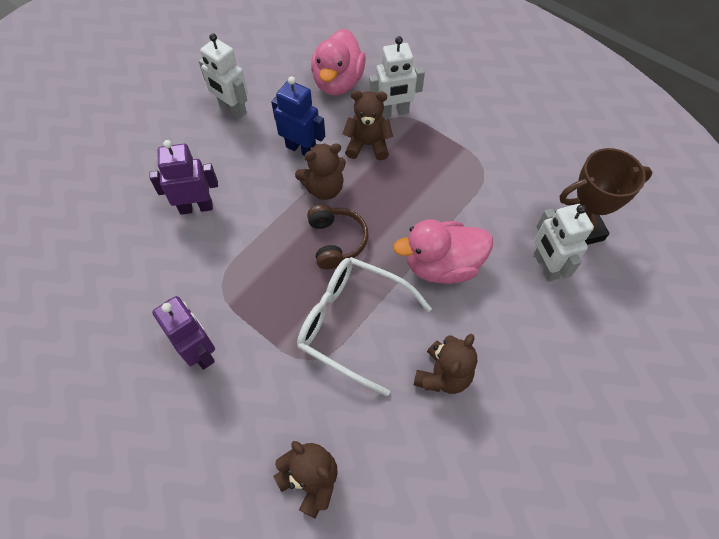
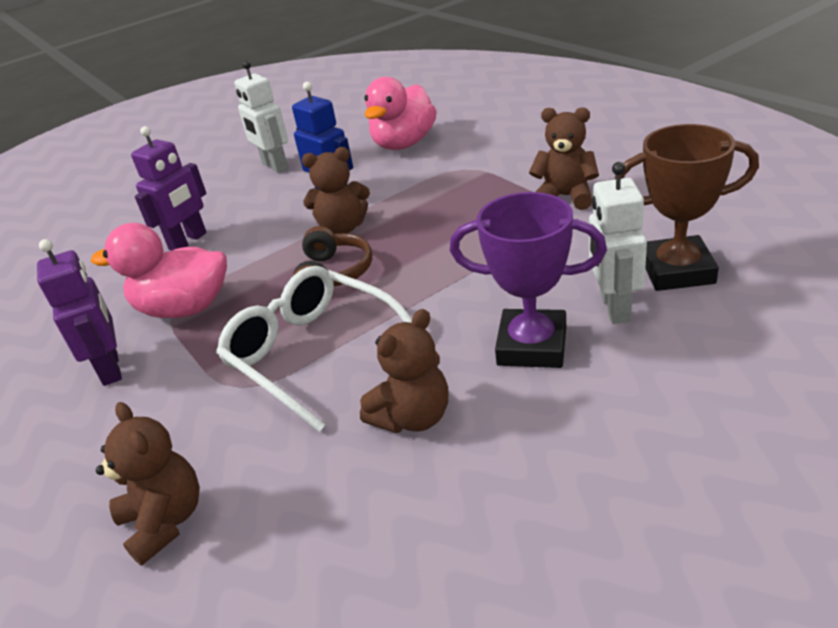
camera: 20 degrees right, 25 degrees down
purple robot [149,140,218,215] -> purple robot turned 120 degrees clockwise [131,126,207,251]
brown teddy bear [342,90,393,160] -> brown teddy bear moved to [529,107,599,210]
white robot [369,36,425,118] -> none
pink duck [393,219,493,284] -> pink duck moved to [91,223,227,318]
none -> purple trophy [450,192,607,368]

